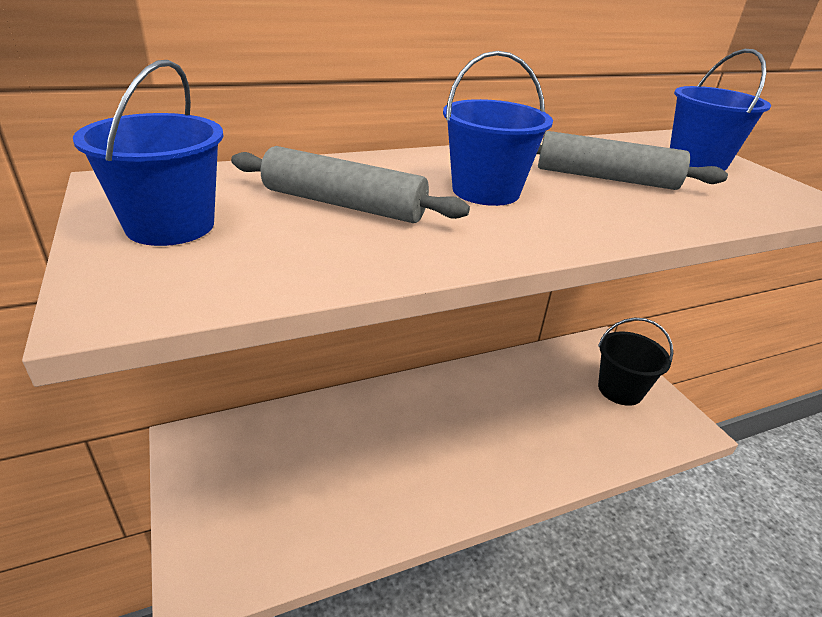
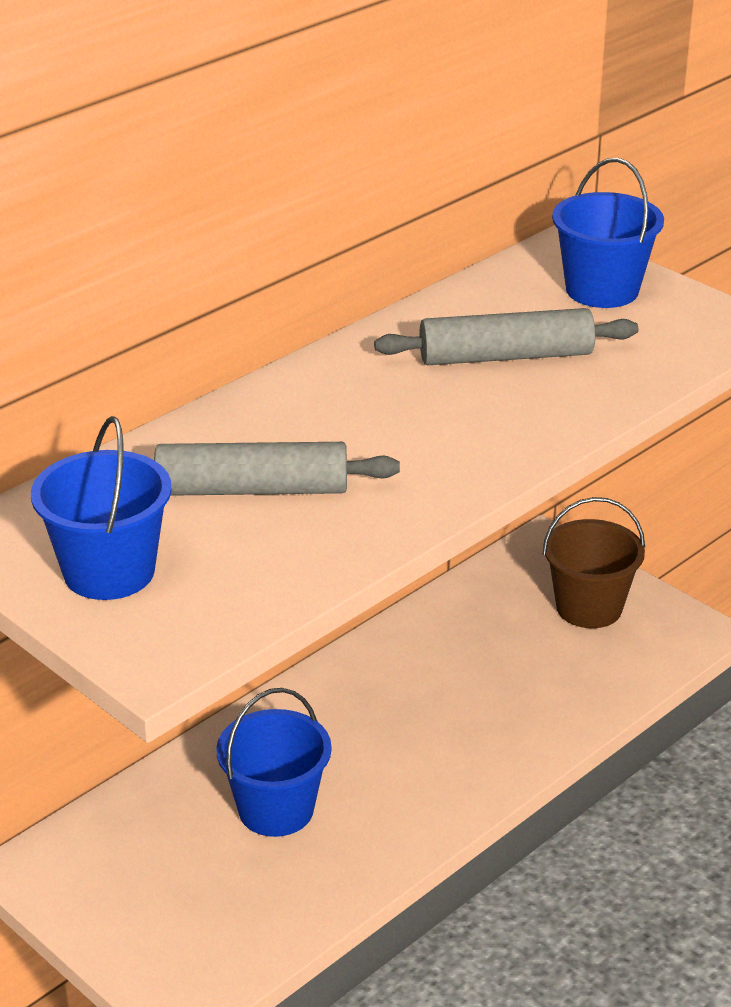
camera: 20 degrees left, 0 degrees up
blue bucket [443,51,553,206] -> blue bucket moved to [216,688,332,837]
black bucket [598,317,673,406] -> brown bucket [543,497,645,628]

